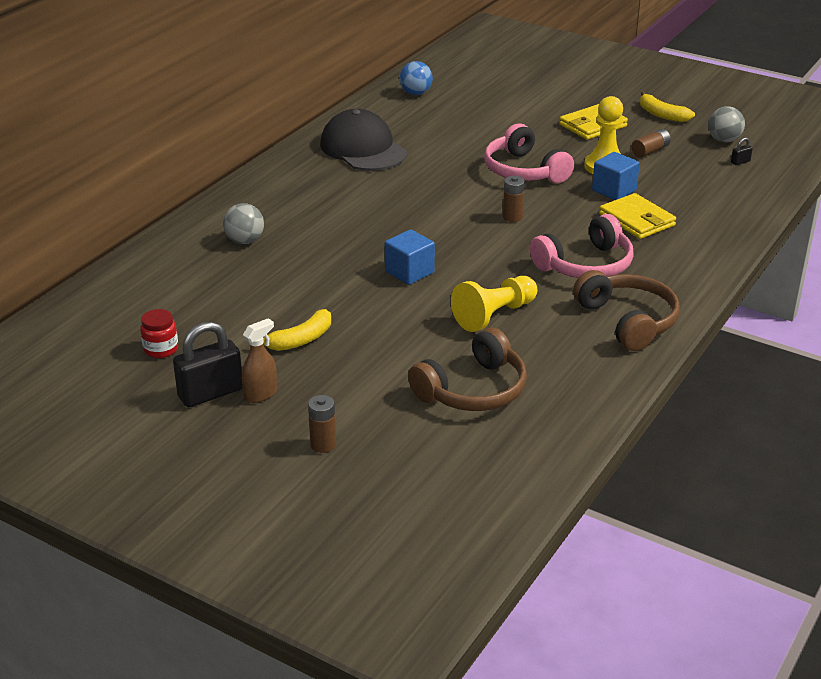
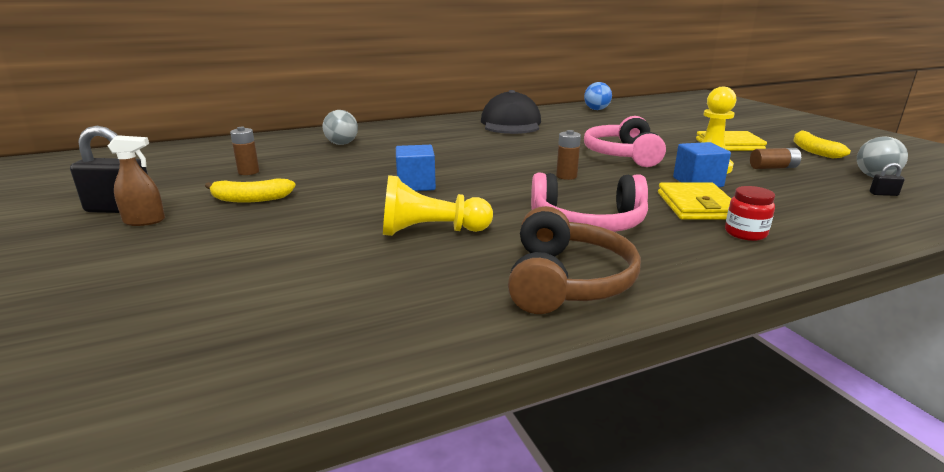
camera: 35 degrees right, 10 degrees down
red jar [140,309,178,358] -> red jar moved to [725,186,775,241]
brown battery [308,395,336,453] -> brown battery moved to [230,127,259,175]
brown headphones [408,327,527,411] -> none

